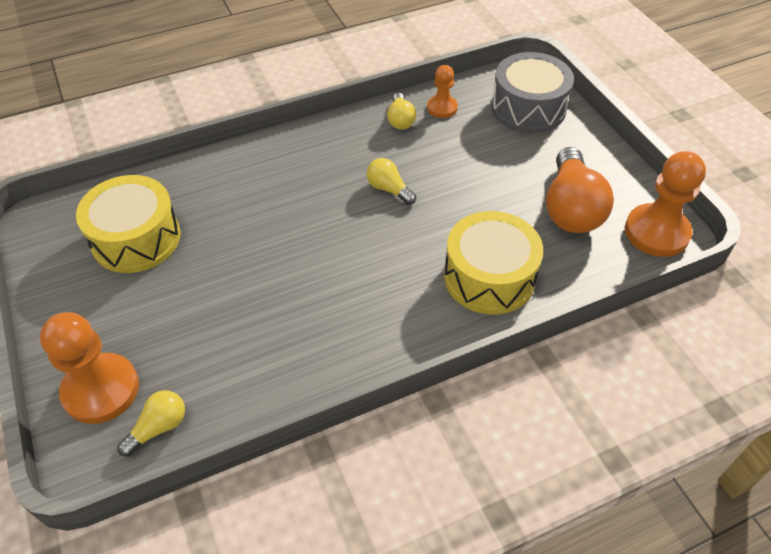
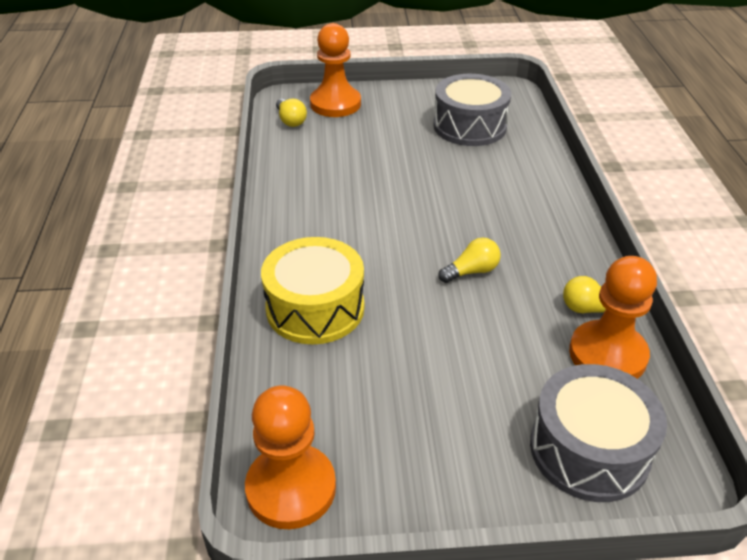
camera: 110 degrees right, 10 degrees down
yellow drum [76,175,180,273] -> grey drum [433,74,511,146]
orange pawn [427,65,458,118] -> orange pawn [569,256,657,379], size x1.78
orange light bulb [546,147,614,233] -> none

